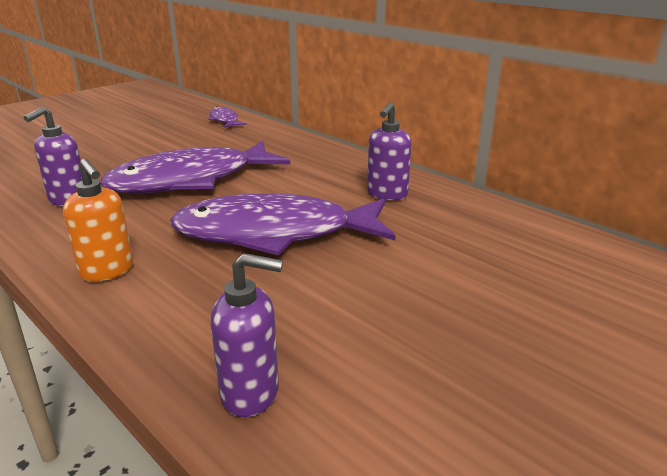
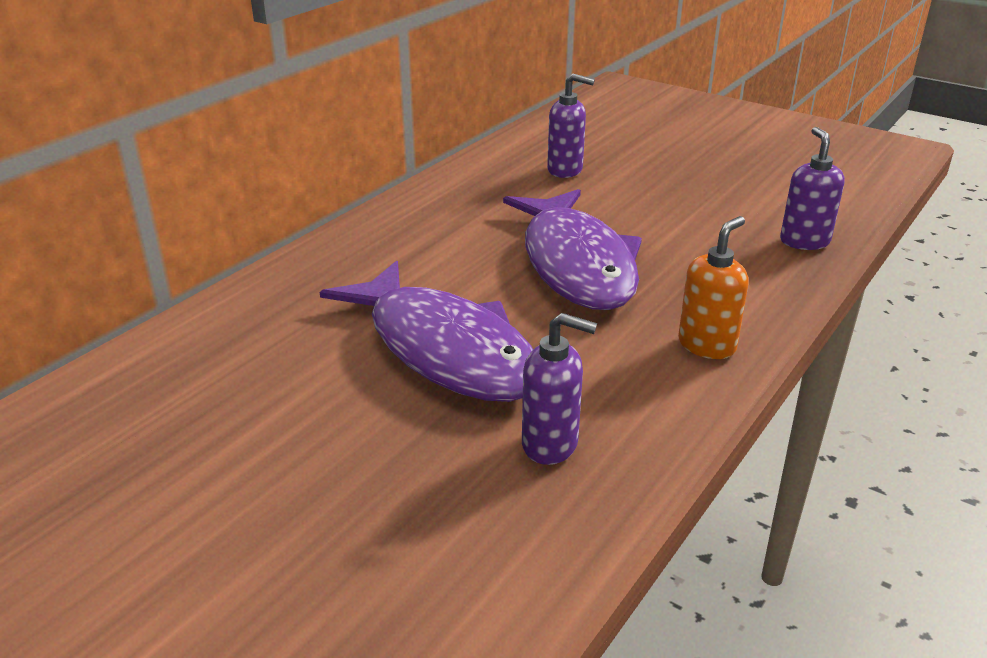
camera: 100 degrees left, 5 degrees up
purple fish [208,106,246,128] -> none
purple soap dispenser [367,102,412,200] -> purple soap dispenser moved to [547,74,595,178]

